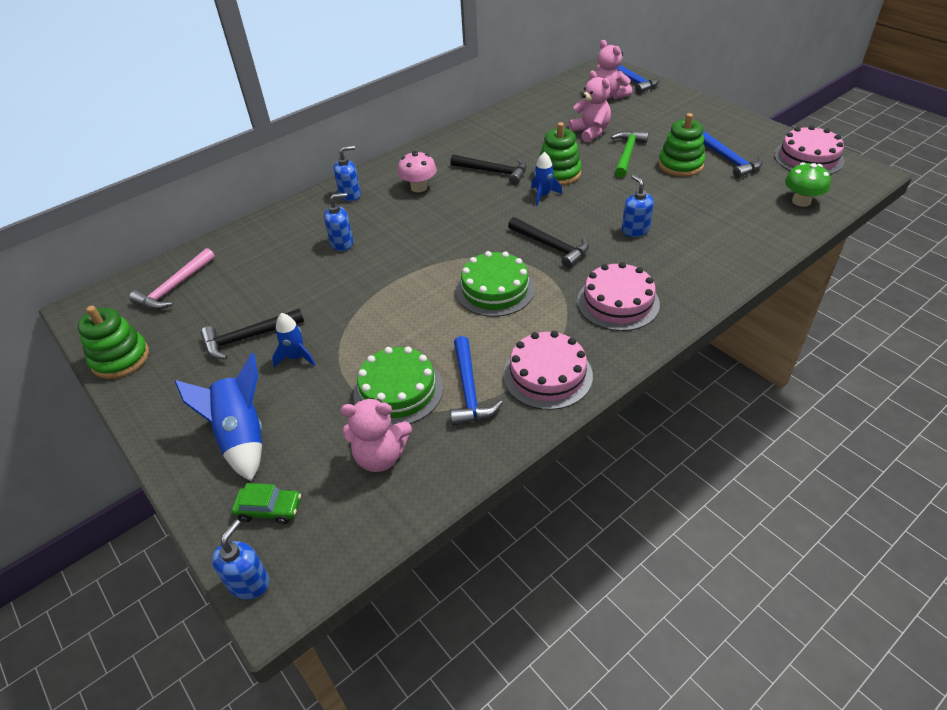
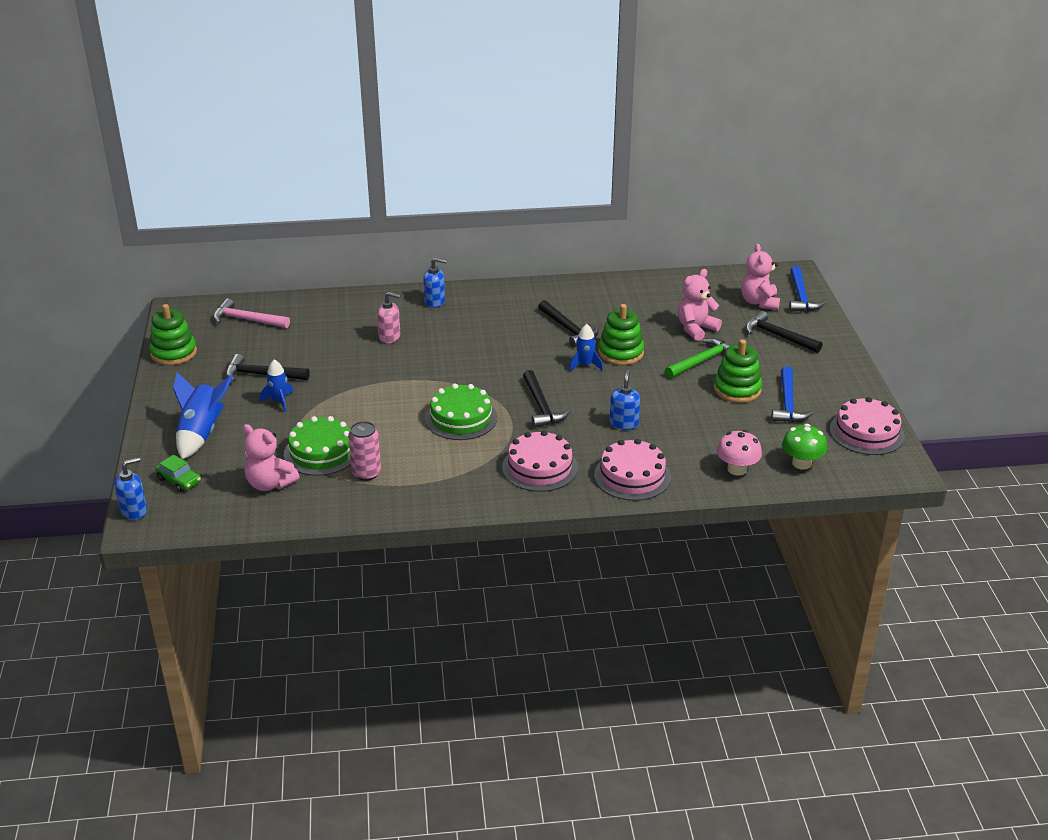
camera: 30 degrees right, 10 degrees down
pink hammer [129,248,215,310] -> pink hammer turned 45 degrees clockwise [213,298,290,328]
blue soap dispenser [324,193,353,251] -> pink soap dispenser [377,292,401,343]
pink mushroom [398,151,437,192] -> pink mushroom moved to [717,430,762,476]
blue hammer [450,336,503,426] -> pink can [348,421,381,481]
pink cake [503,331,593,410] -> pink cake moved to [594,439,671,501]
pink teddy bear [568,71,611,142] -> pink teddy bear turned 135 degrees counterclockwise [678,269,722,341]
none -> black hammer [746,311,822,353]

